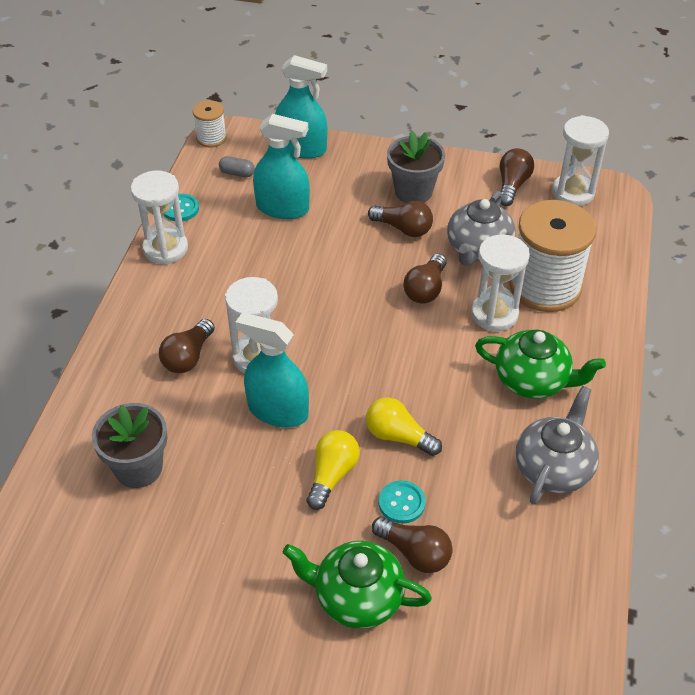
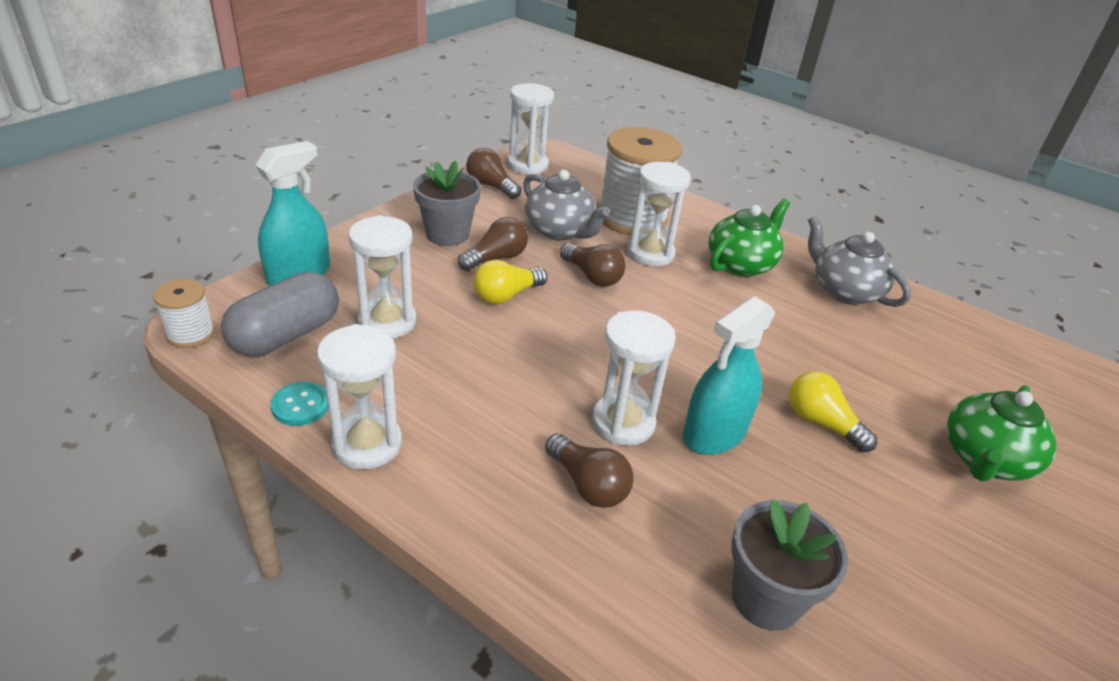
camera: 70 degrees left, 10 degrees down
grey capsule [219,156,255,177] -> grey capsule [221,272,339,356], size x2.29
turquoise spray bottle [253,114,310,219] -> white hourglass [348,215,416,339]
yellow light bulb [366,397,442,456] -> yellow light bulb moved to [473,260,547,304]
brown light bulb [372,517,453,573] -> none
turquoise button [379,480,426,524] -> none

